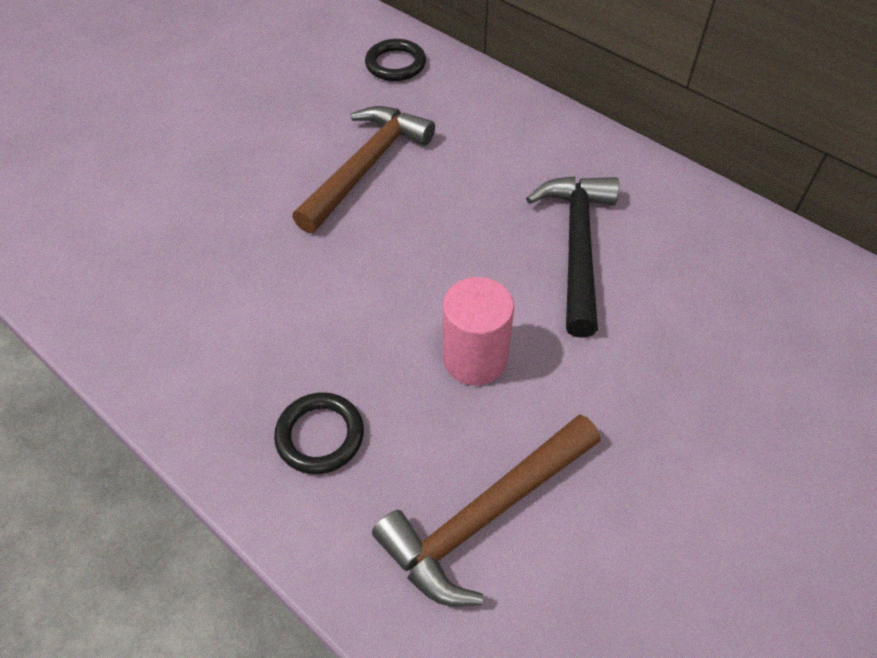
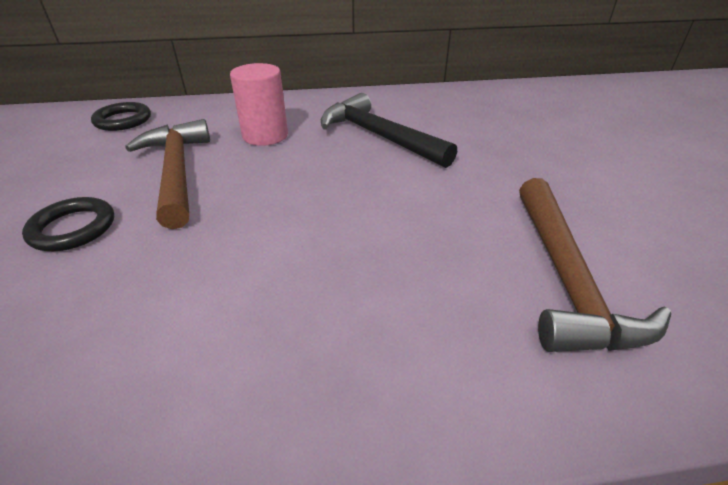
camera: 50 degrees left, 15 degrees down
black ring [274,392,364,474] -> black ring moved to [22,197,114,251]
pink cylinder [443,277,514,385] -> pink cylinder moved to [230,63,288,146]

